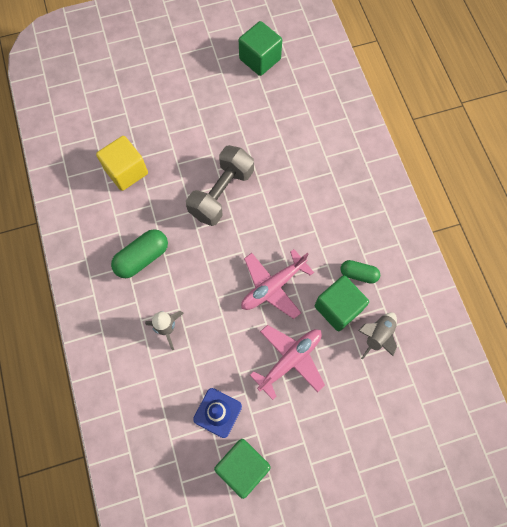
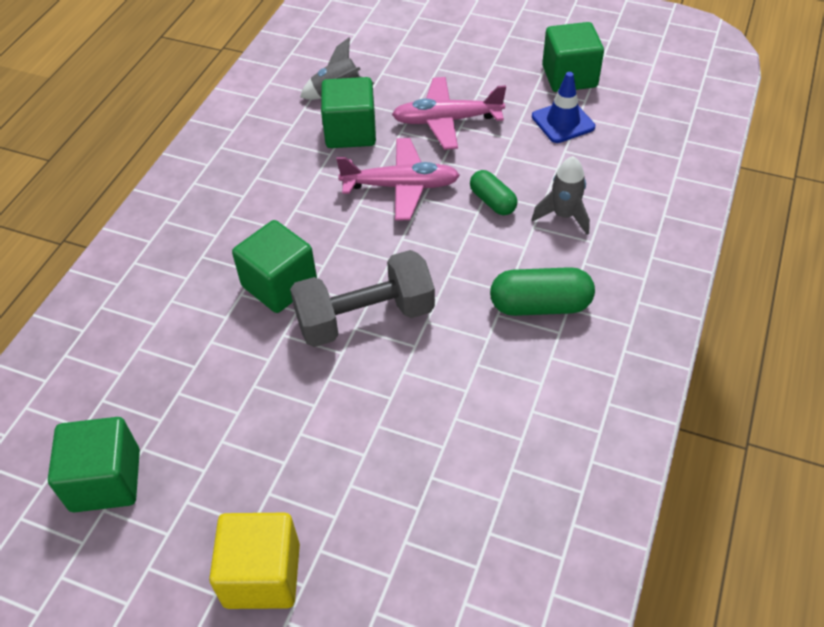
camera: 140 degrees left, 20 degrees down
yellow cube [96,136,148,191] -> yellow cube moved to [209,513,300,609]
green capsule [340,260,380,284] -> green capsule moved to [470,170,518,215]
none -> green cube [232,220,317,313]

